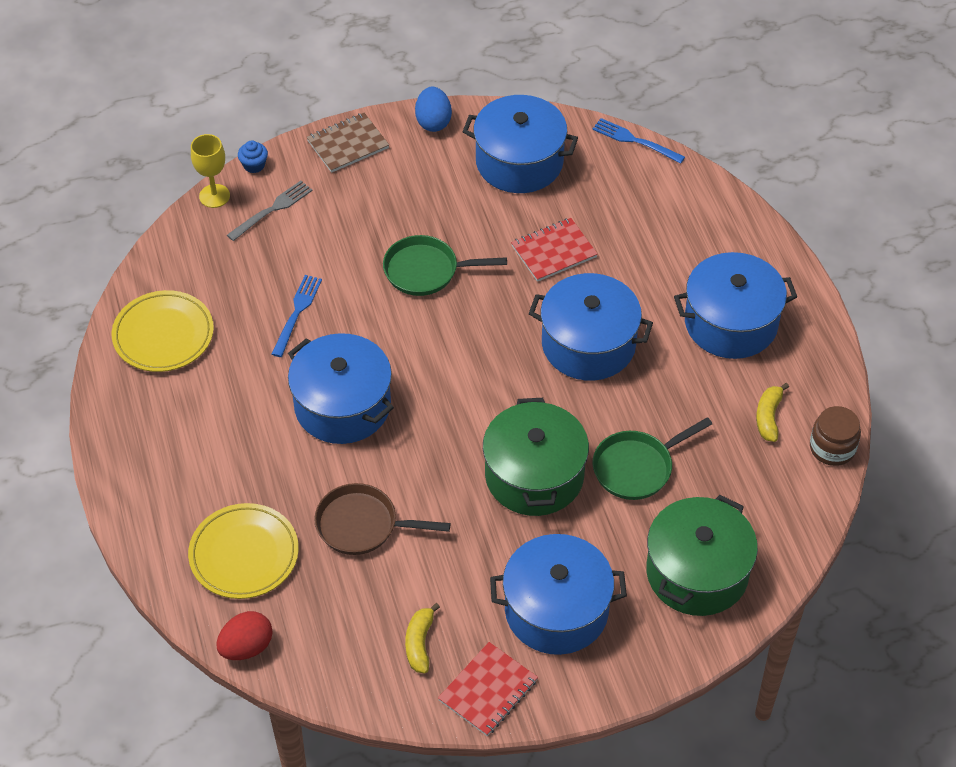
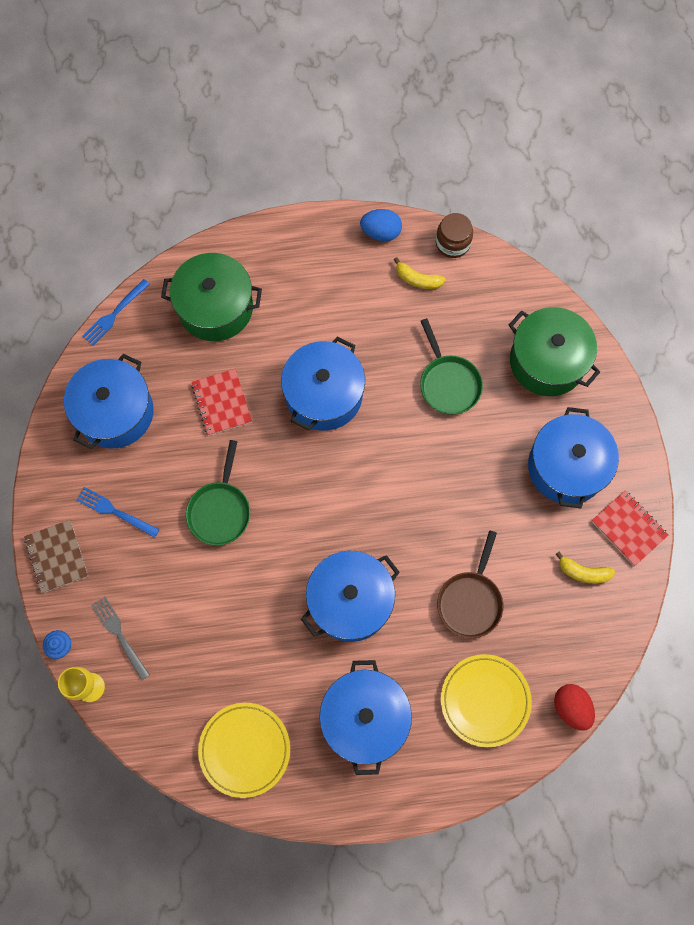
camera: 80 degrees left, 20 degrees up
blue fork [272,275,322,357] -> blue fork moved to [76,487,160,538]
blue egg [415,87,452,132] -> blue egg moved to [360,209,402,241]
green pot [483,398,589,516] -> green pot moved to [161,253,262,341]
blue pot [674,252,797,359] -> blue pot moved to [319,660,412,775]

